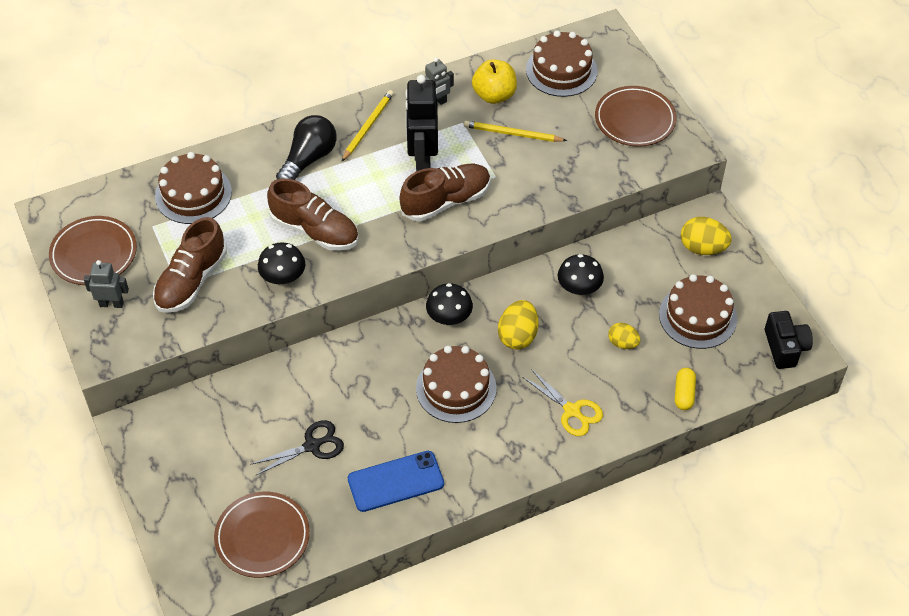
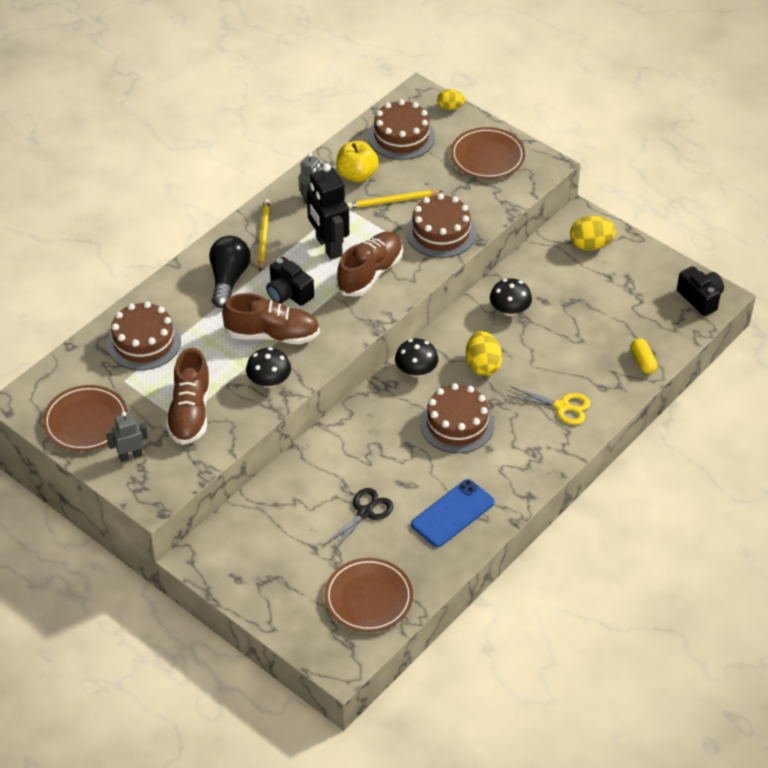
camera: 25 degrees left, 5 degrees down
yellow egg [608,323,640,349] -> yellow egg moved to [437,89,465,110]
brown cake [659,274,737,349] -> brown cake moved to [406,193,476,258]
none -> black camera [266,257,314,306]

